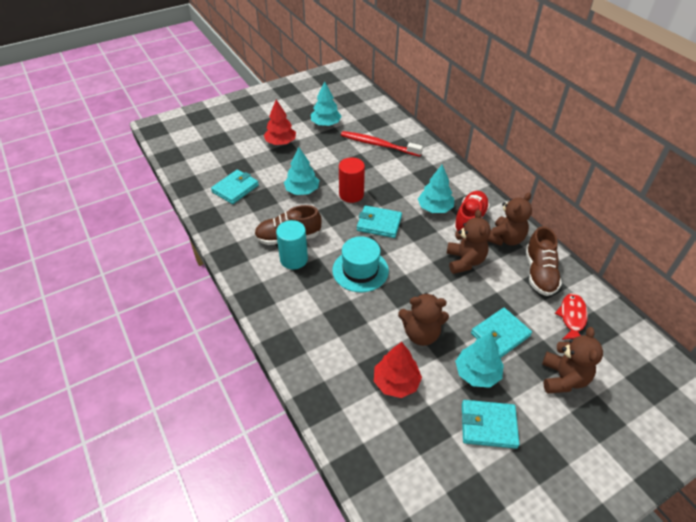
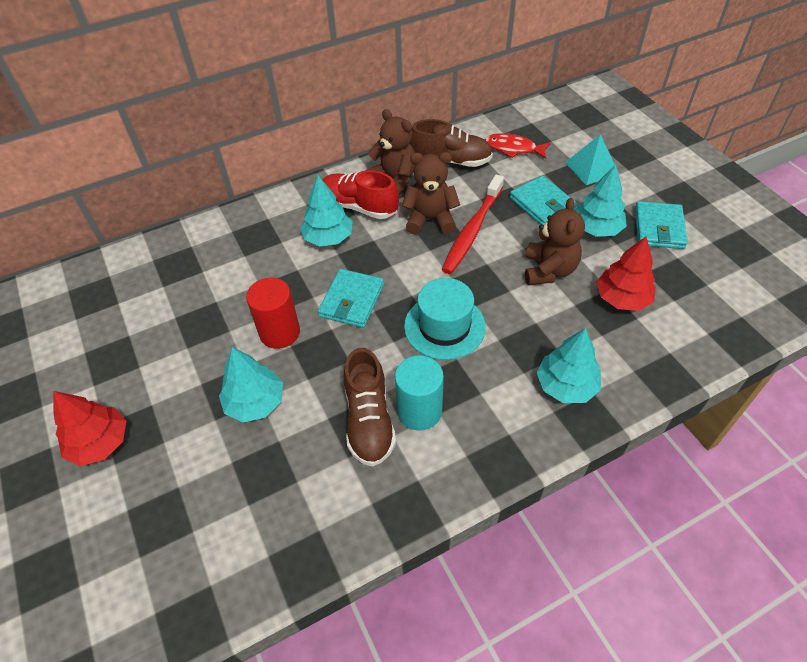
camera: 85 degrees left, 5 degrees up
turquoise wallet [211,170,259,204] -> none
turquoise tree [311,81,342,126] -> turquoise tree moved to [536,328,601,403]
red toothbrush [341,131,423,157] -> red toothbrush moved to [442,174,504,274]
brown teddy bear [542,327,603,394] -> turquoise pyramid [565,134,619,185]

